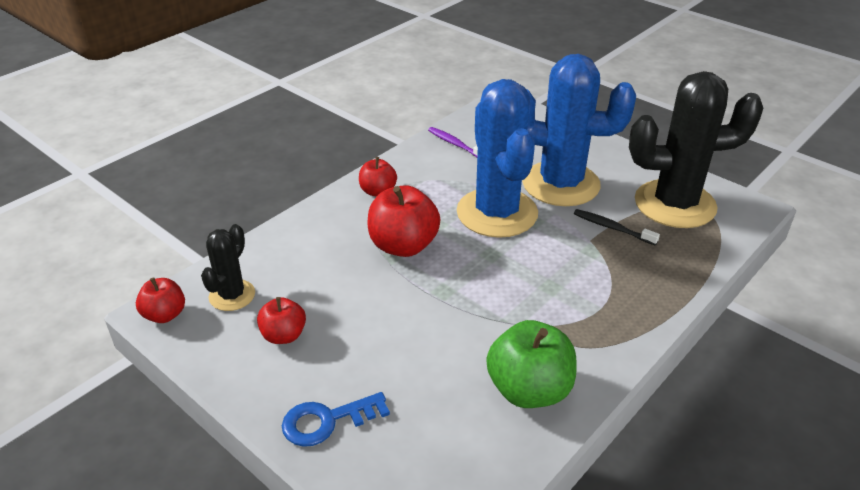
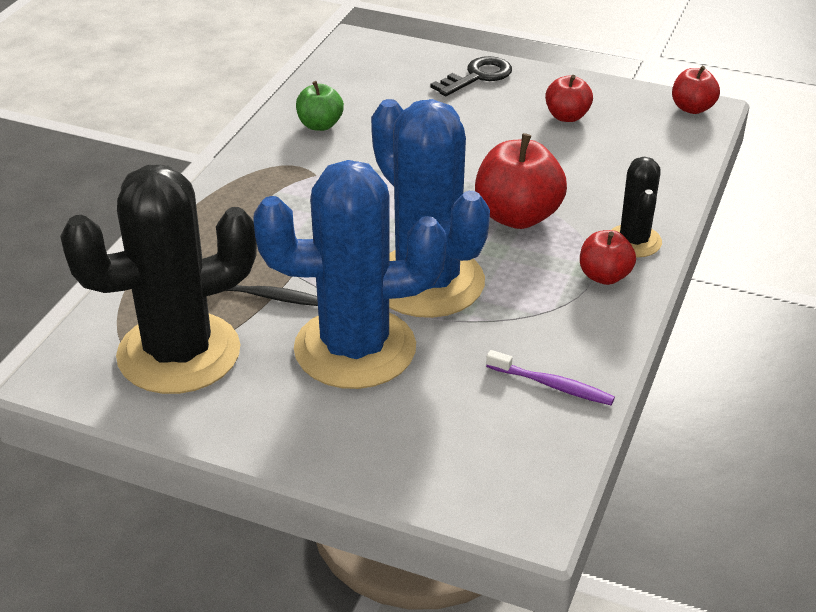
camera: 160 degrees right, 0 degrees up
black cactus [201,224,255,311] -> black cactus moved to [611,157,662,257]
blue key [282,392,390,447] -> black key [430,56,512,96]
green apple [487,320,577,408] -> green apple [296,81,344,131], size x0.58

